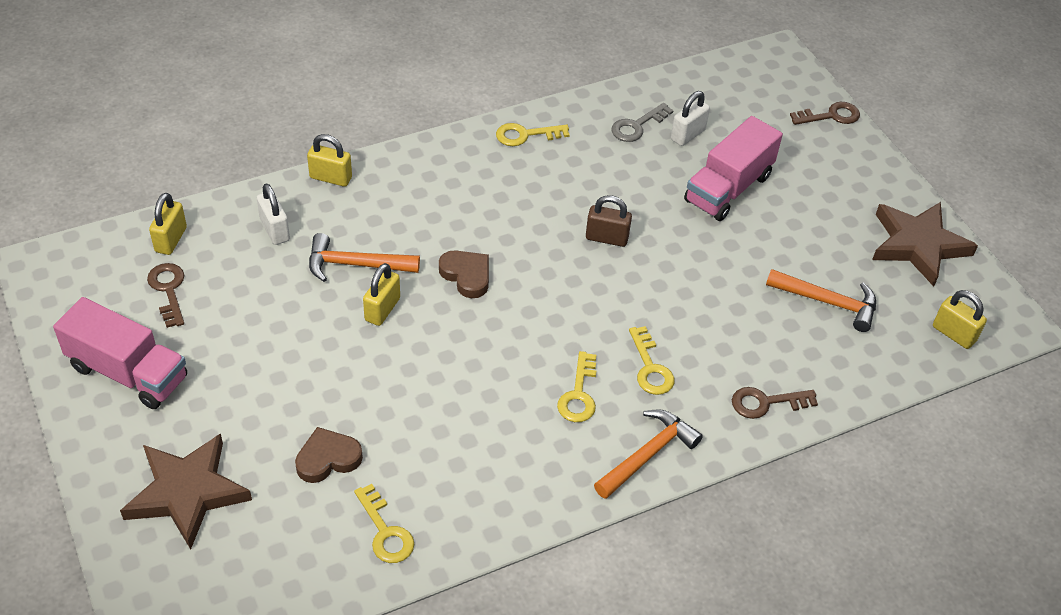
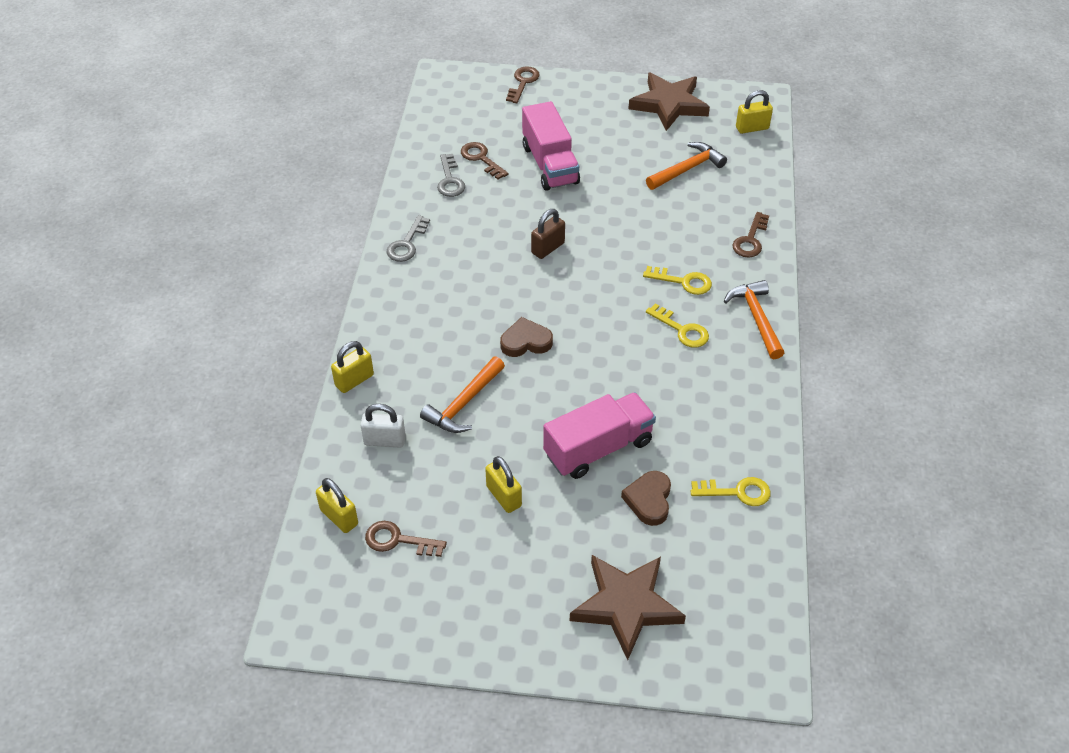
camera: 55 degrees left, 0 degrees up
pink truck [53,297,187,409] -> pink truck moved to [543,392,656,479]
yellow padlock [363,263,400,326] -> yellow padlock moved to [485,456,522,513]
yellow key [496,123,570,146] -> grey key [387,215,430,262]
white padlock [671,91,710,146] -> brown key [461,142,508,180]

